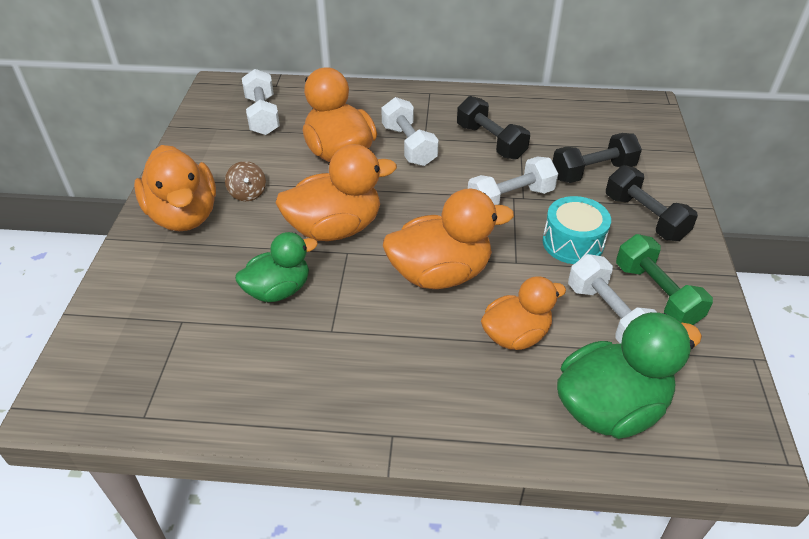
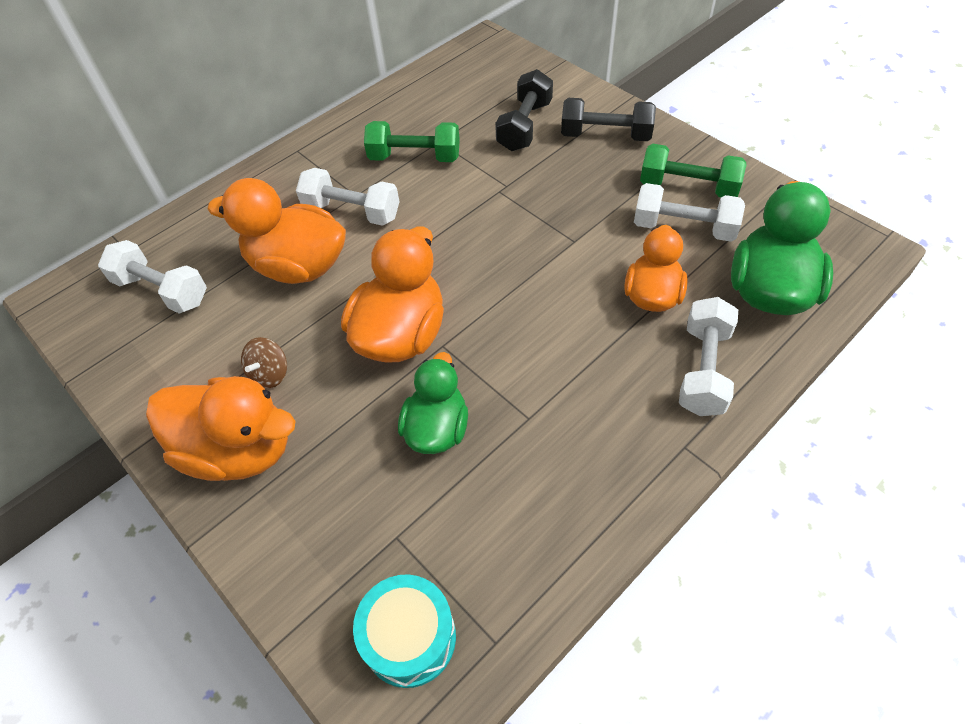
camera: 45 degrees left, 10 degrees up
brown spinning top [225,161,266,201] -> brown spinning top turned 90 degrees clockwise [241,337,287,388]
orange duck [383,188,514,289] -> none
black dumbbell [457,96,530,160] -> green dumbbell [364,121,460,162]
white dumbbell [468,157,558,205] -> white dumbbell moved to [679,297,738,416]
turquoise drum [543,196,611,264] -> turquoise drum moved to [353,574,456,688]

